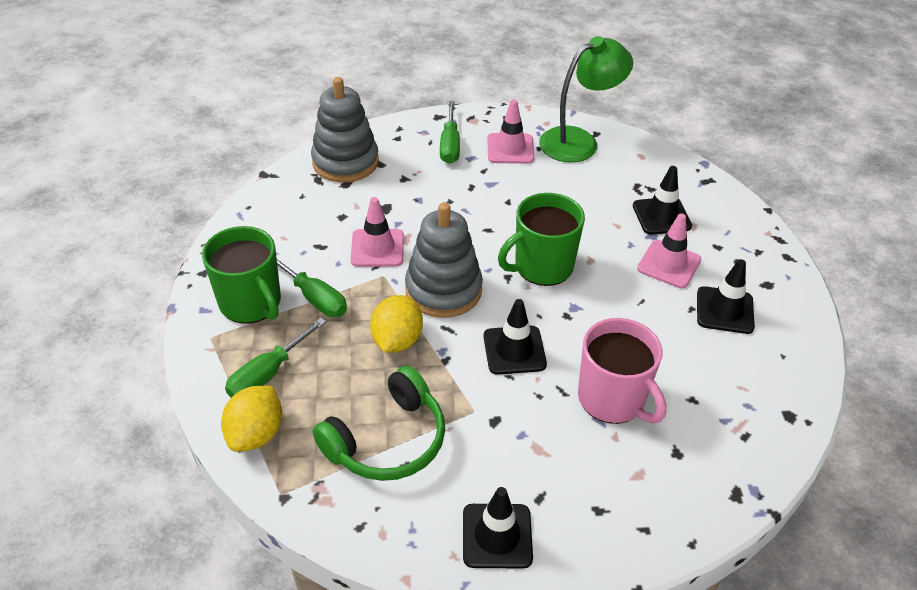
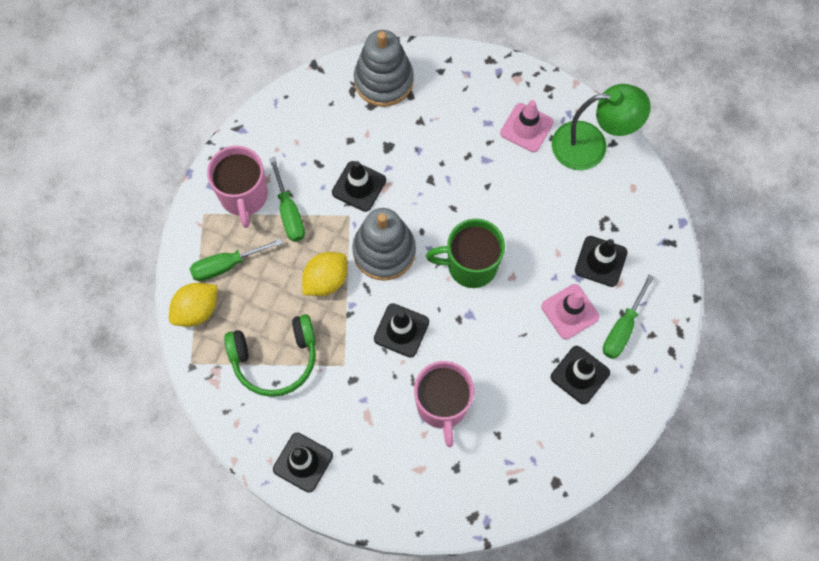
camera: 30 degrees right, 25 degrees up
green mug [202,226,281,324] -> pink mug [207,146,268,228]
pink traffic cone [350,197,404,267] -> black traffic cone [332,161,386,212]
green screwdriver [440,101,460,164] -> green screwdriver moved to [603,274,654,359]

